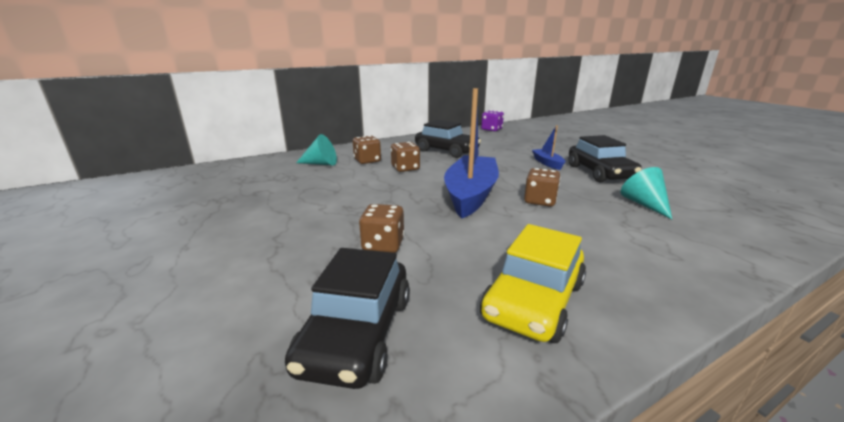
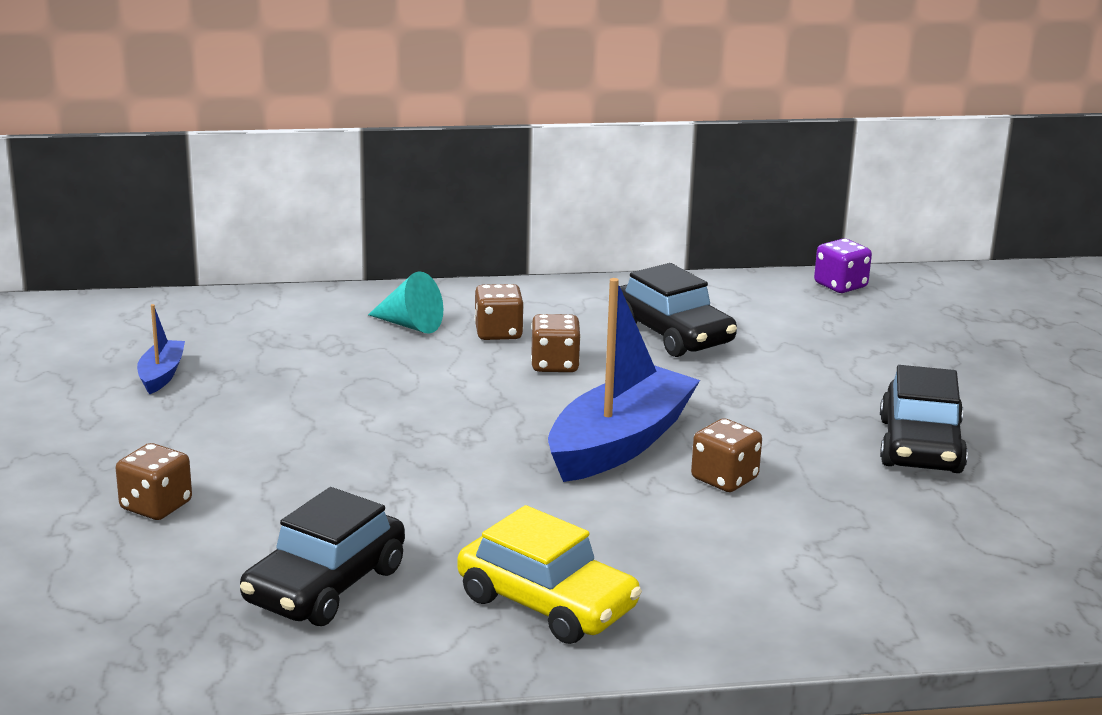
camera: 20 degrees right, 0 degrees up
brown dice [359,204,404,253] -> brown dice moved to [116,443,192,520]
yellow car [480,224,586,343] -> yellow car turned 105 degrees counterclockwise [457,505,642,644]
blue boat [532,125,565,170] -> blue boat moved to [137,304,185,394]
turquoise cone [621,167,672,219] -> none

